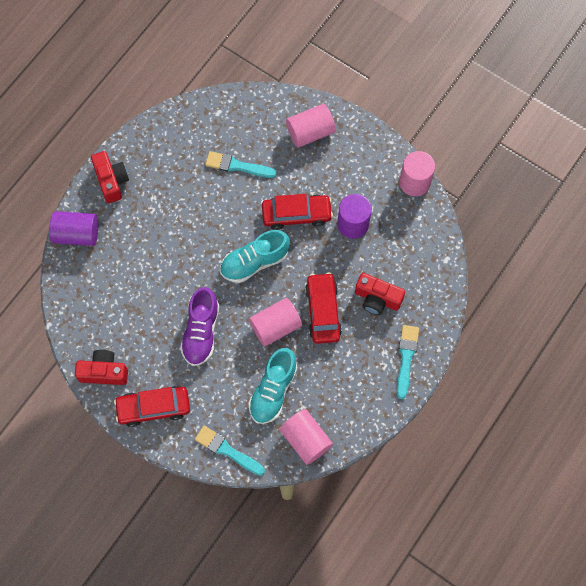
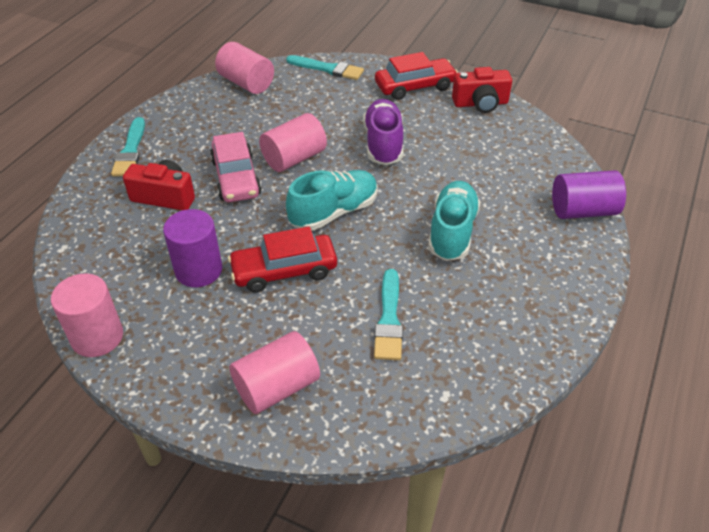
camera: 170 degrees right, 25 degrees down
red camera [91,151,129,203] -> none
turquoise brush [205,151,277,178] -> turquoise brush turned 90 degrees clockwise [374,269,403,360]
turquoise shoe [248,348,298,424] -> turquoise shoe moved to [428,181,480,261]
red car [305,272,342,344] -> pink car [210,132,261,202]

